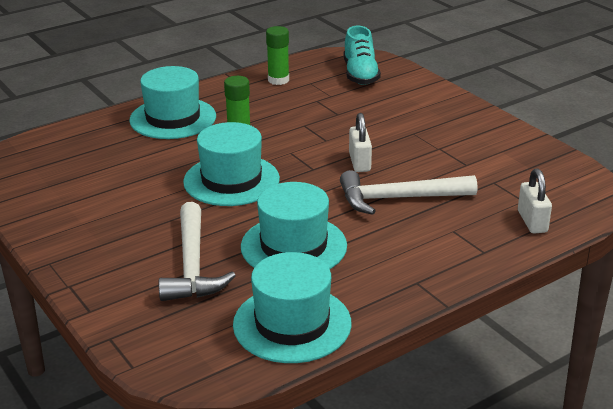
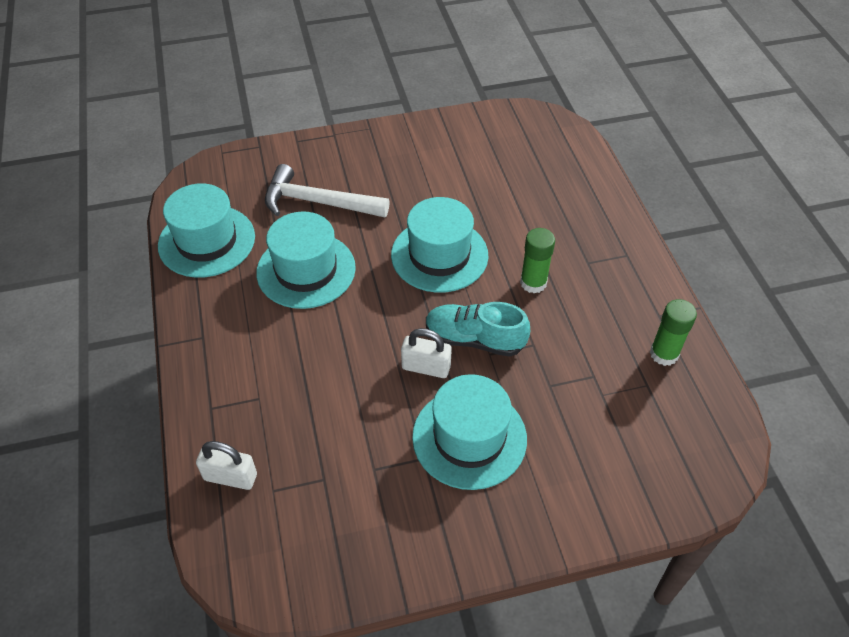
camera: 110 degrees right, 20 degrees up
turquoise hat [129,66,216,139] -> turquoise hat moved to [412,374,527,490]
white hammer [340,170,477,215] -> none
turquoise shoe [344,25,381,85] -> turquoise shoe moved to [426,302,530,357]

